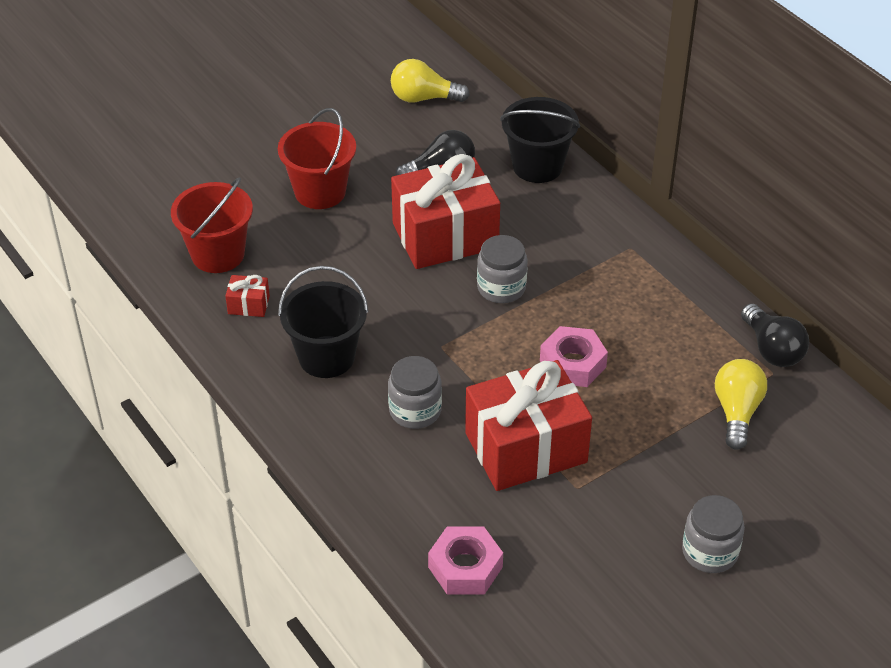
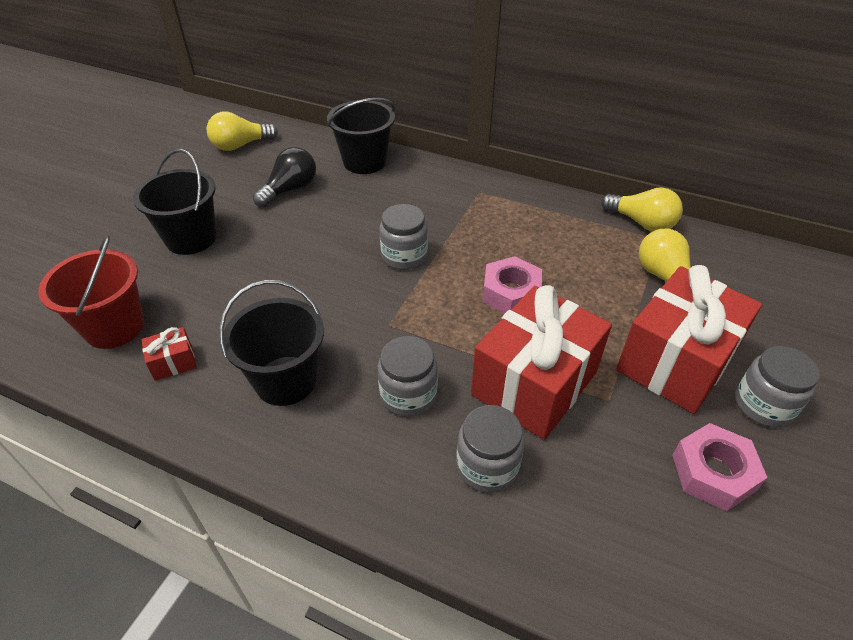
camera: 30 degrees left, 0 degrees up
red bucket [278,108,356,209] -> black bucket [133,149,216,255]
red gift [391,154,500,269] -> red gift moved to [616,265,762,414]
pink nut [428,526,503,595] -> pink nut moved to [672,423,767,511]
black light bulb [741,303,809,367] -> yellow light bulb [601,187,683,232]
none -> grey jar [456,405,525,493]

